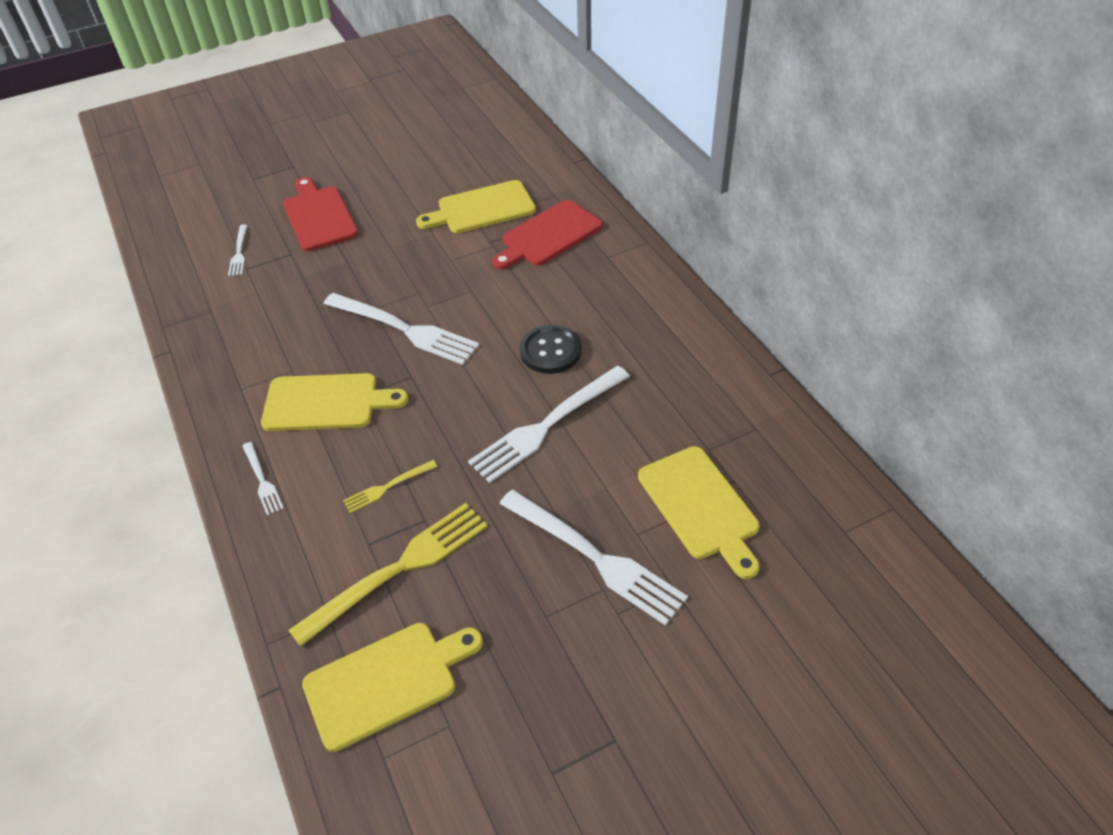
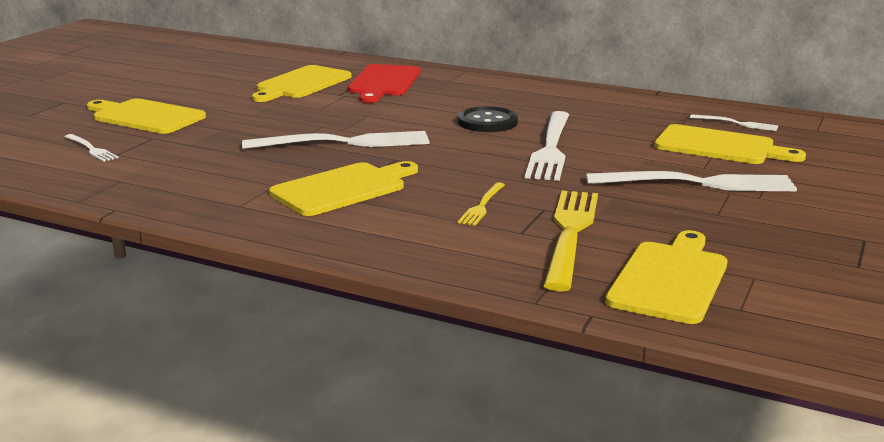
camera: 40 degrees left, 25 degrees down
white fork [243,442,284,516] -> white fork moved to [690,114,778,131]
red cutting board [283,177,358,251] -> yellow cutting board [87,98,206,134]

